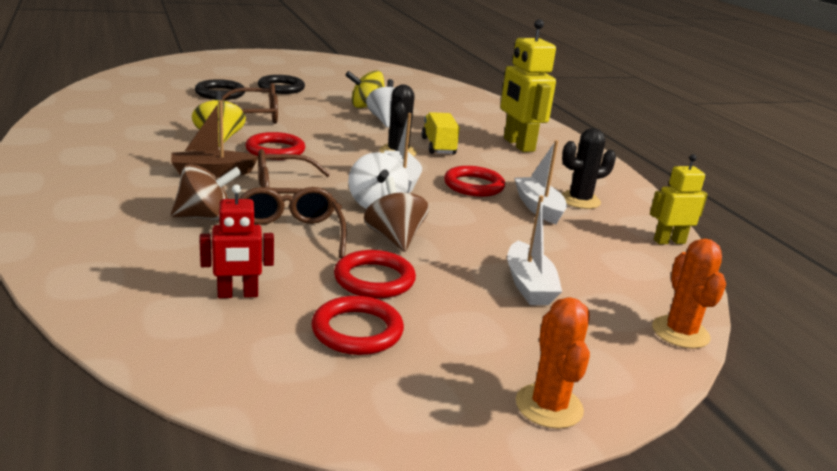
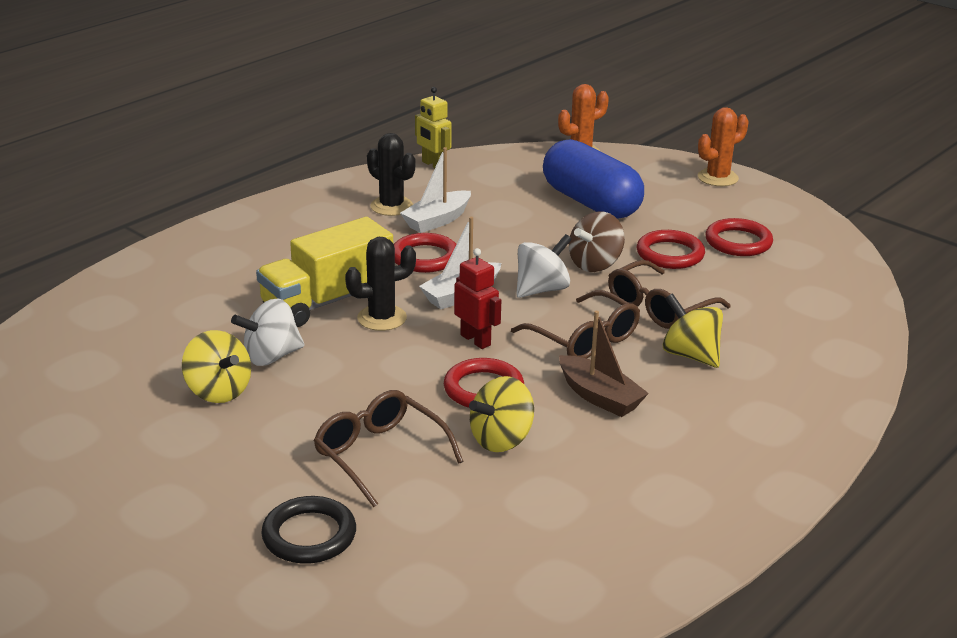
camera: 115 degrees left, 5 degrees up
brown spinning top [171,164,241,221] -> yellow spinning top [662,293,723,368]
red robot [199,184,274,298] -> red robot moved to [454,248,501,349]
black ring [258,75,305,94] -> none
yellow truck [421,112,460,154] -> yellow truck [256,217,393,327], size x1.59
yellow robot [500,19,556,152] -> none
white boat [507,195,562,305] -> blue capsule [543,139,644,219]

